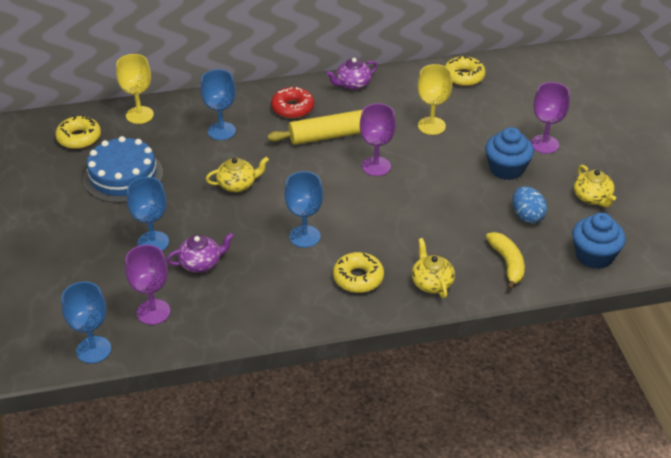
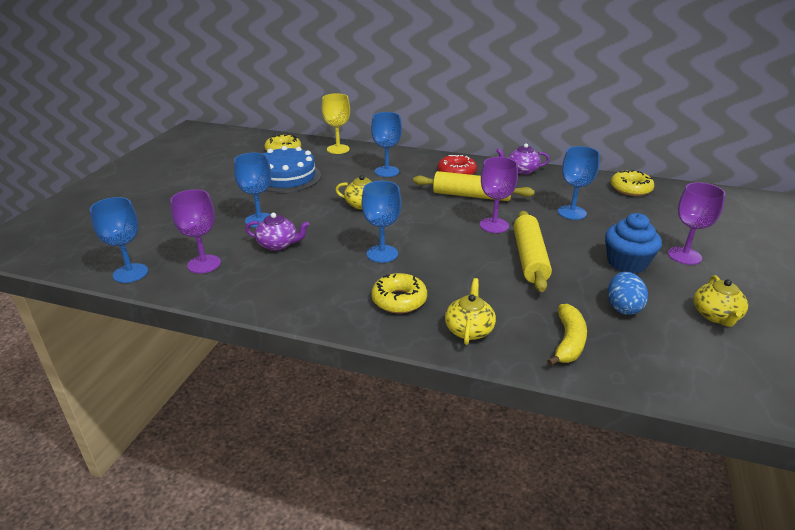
camera: 30 degrees right, 10 degrees down
yellow goblet [418,64,452,135] -> blue goblet [558,146,600,220]
blue cupcake [572,213,626,269] -> none
none -> yellow rolling pin [513,211,552,292]

